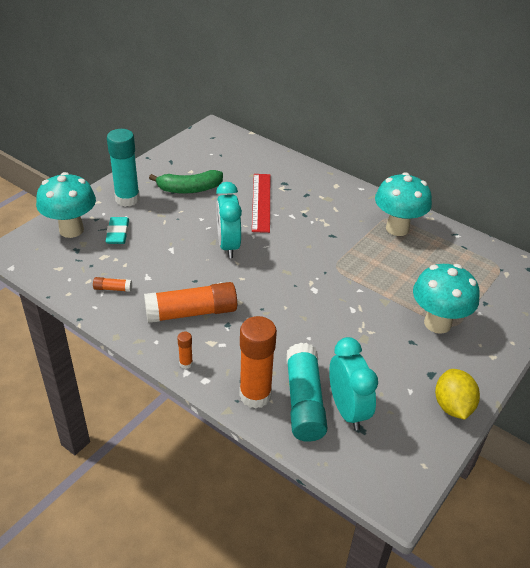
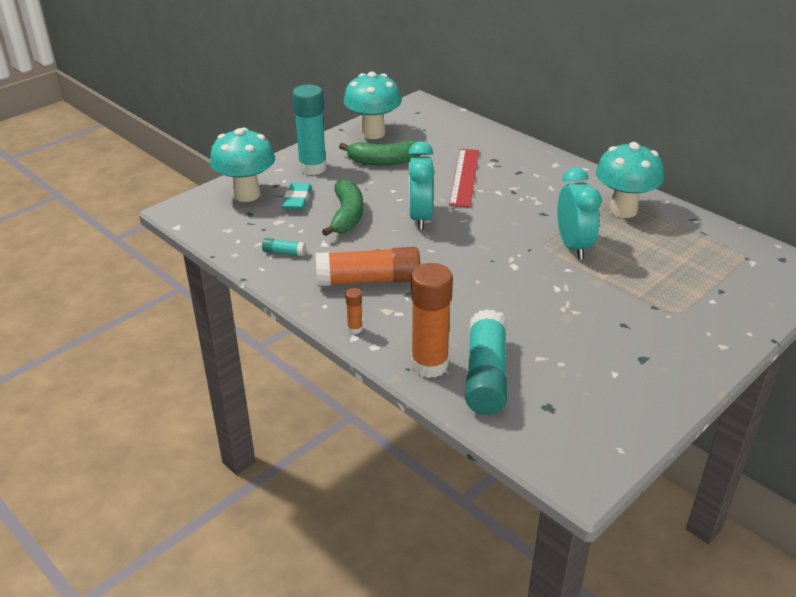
camera: 10 degrees right, 5 degrees down
orange glue stick [93,277,132,292] -> turquoise glue stick [262,238,306,256]
turquoise clock [329,337,378,430] -> turquoise clock moved to [557,167,602,259]
turquoise mushroom [413,264,480,334] -> turquoise mushroom moved to [344,72,401,139]
yellow lemon [435,369,480,420] -> none
none -> green banana [322,180,363,236]

